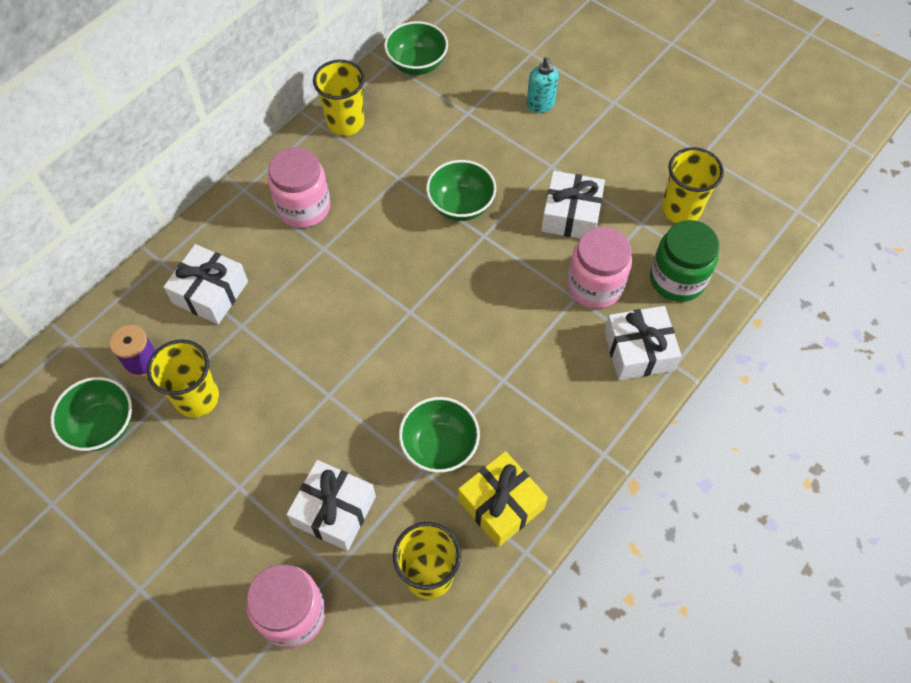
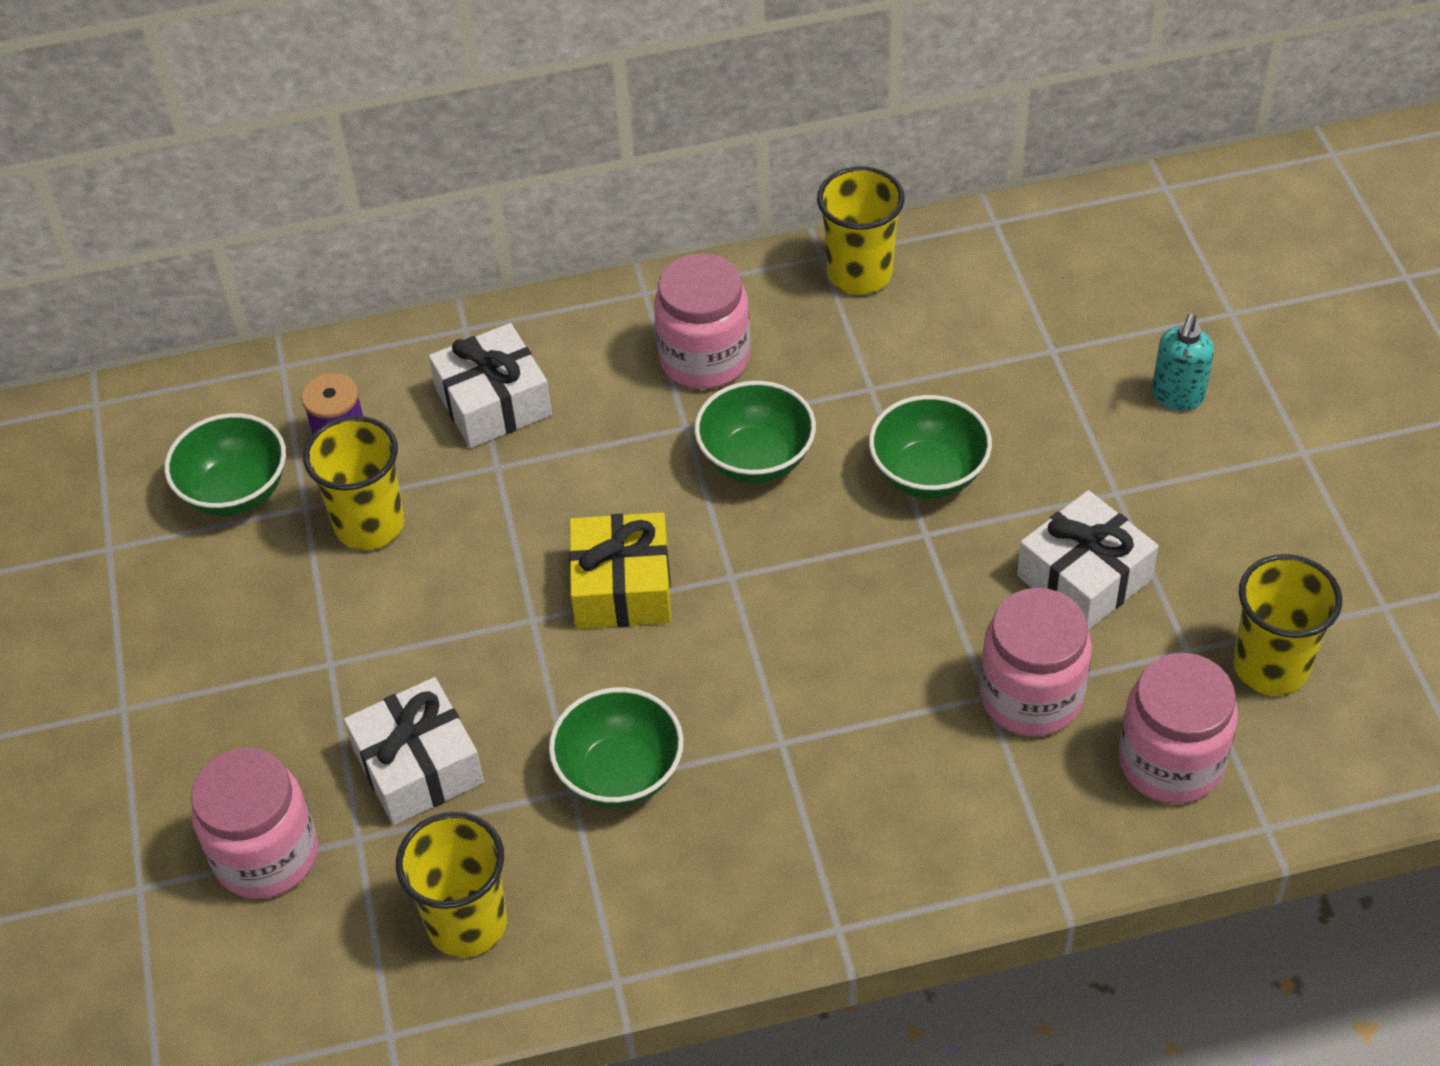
camera: 40 degrees right, 10 degrees down
green bowl [384,21,448,75] -> green bowl moved to [694,381,816,483]
yellow gift [458,451,548,547] -> yellow gift moved to [569,512,671,629]
white gift [604,306,682,380] -> none
green jar [650,220,719,302] -> pink jar [1118,653,1238,804]

